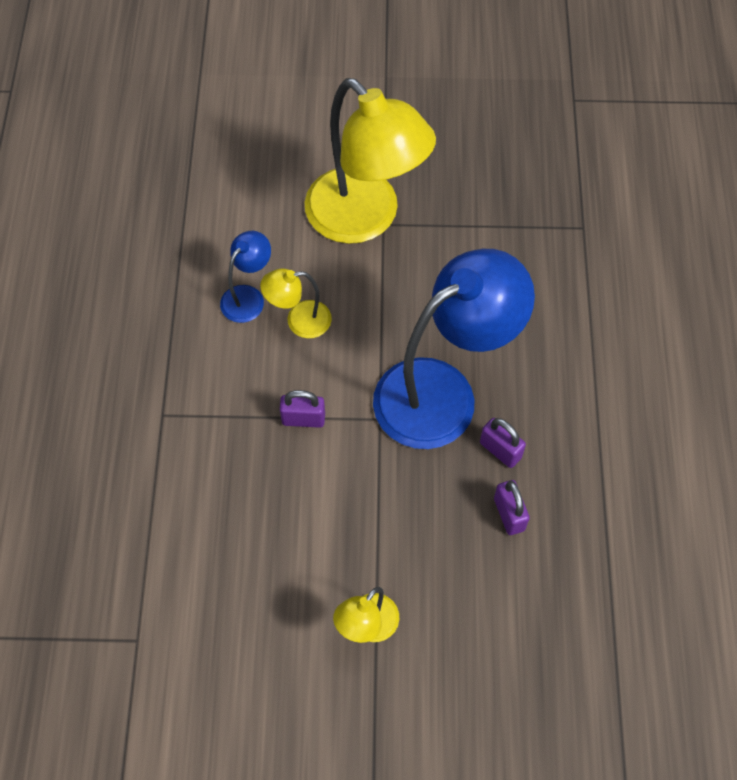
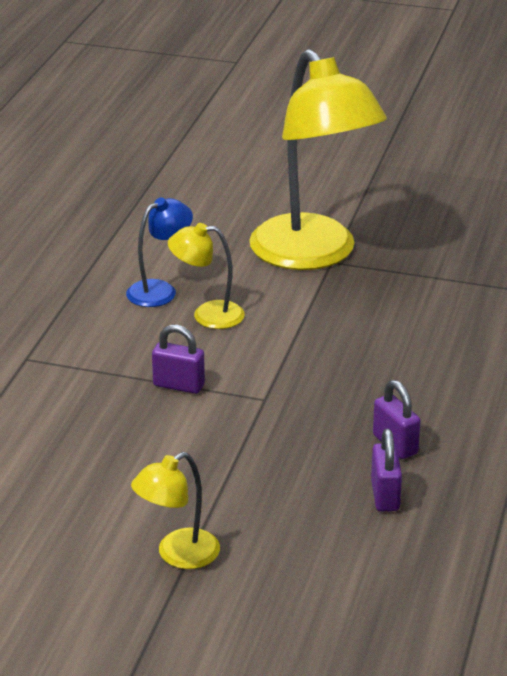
camera: 15 degrees right, 30 degrees down
blue lamp [373,249,535,449] -> none

